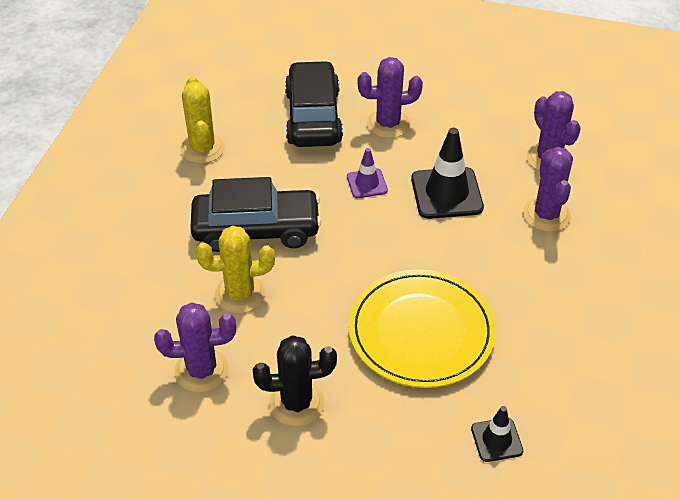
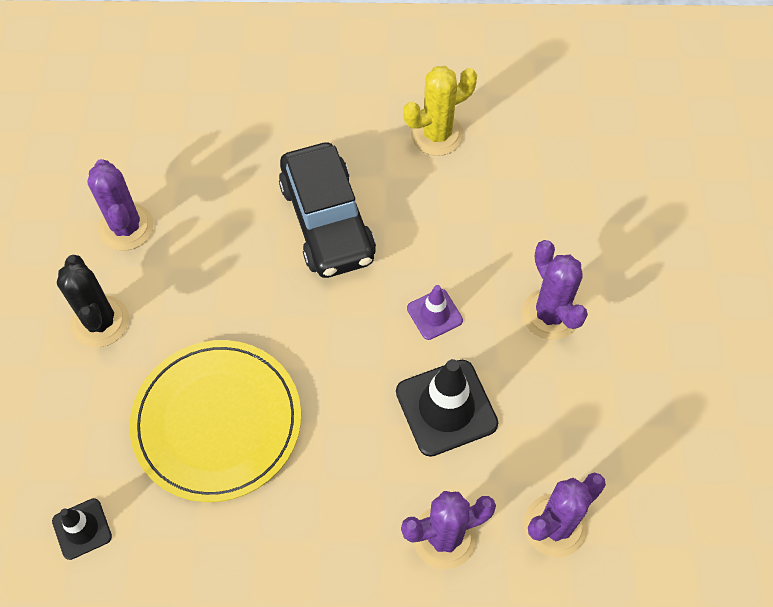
camera: 75 degrees right, 15 degrees up
yellow cactus [196,226,275,313] -> none
black car [285,61,343,147] -> none

